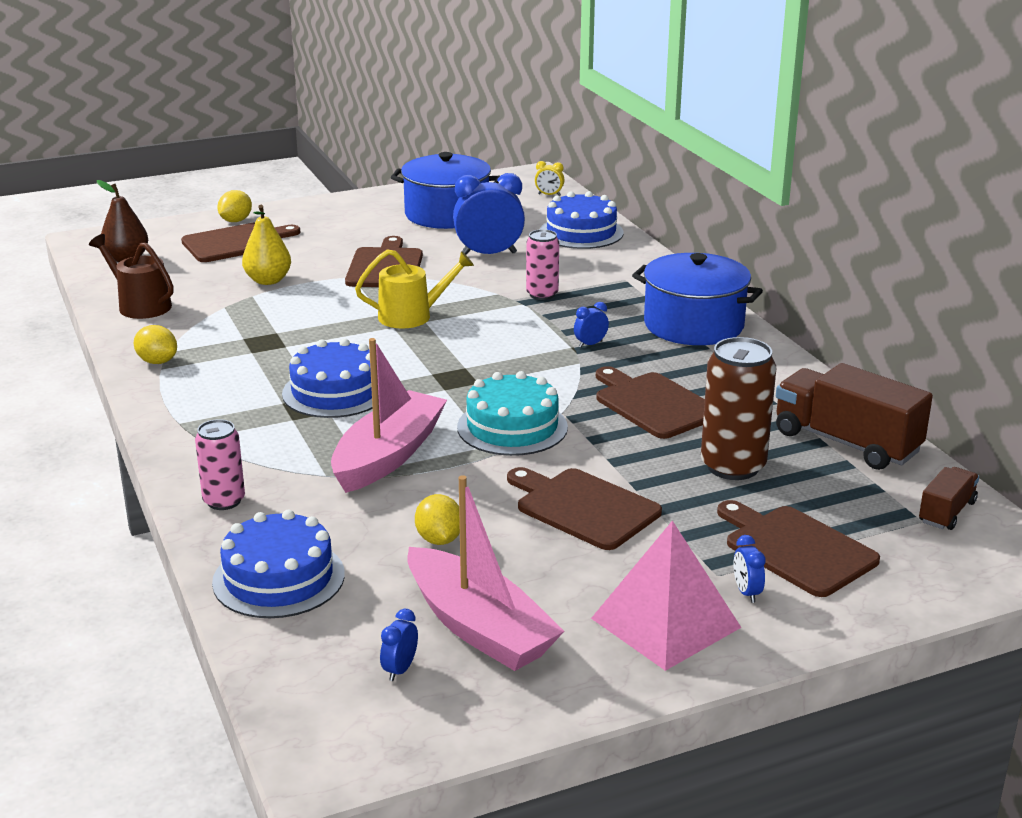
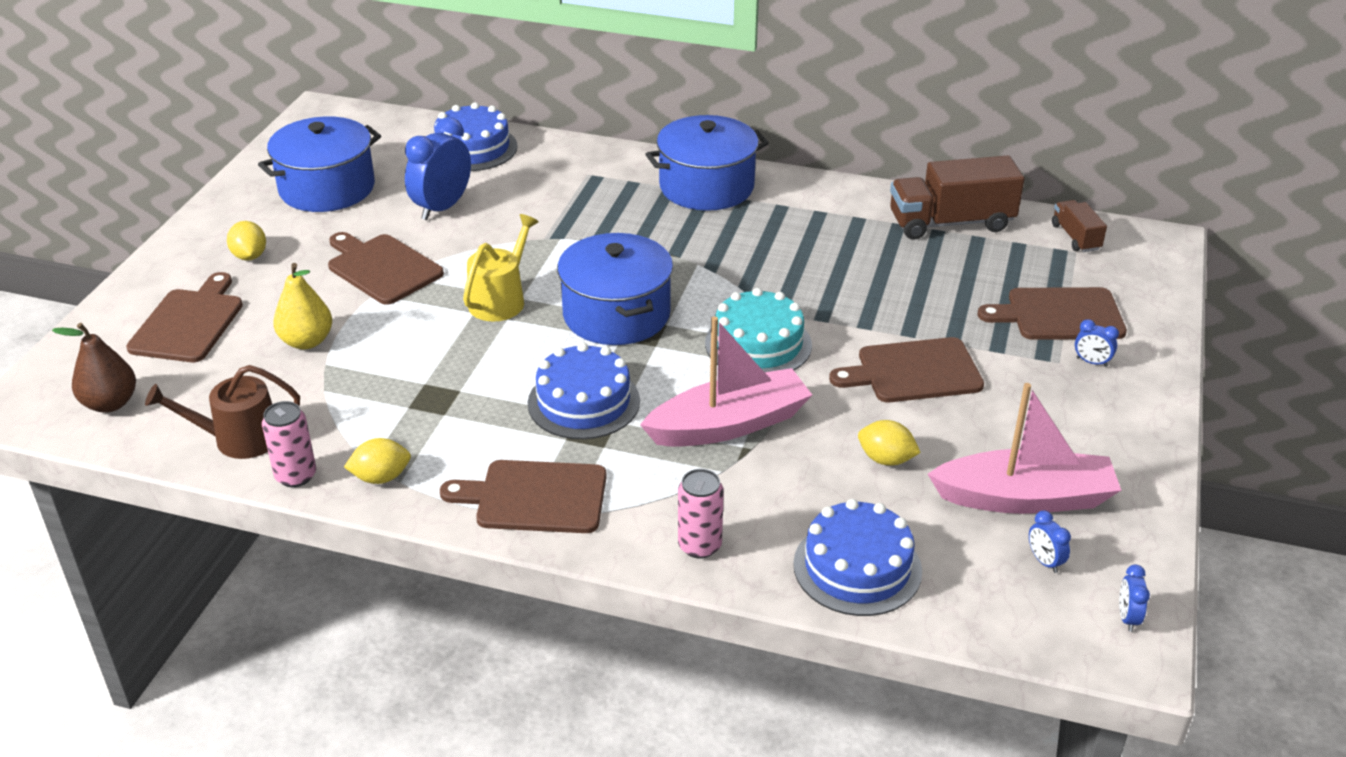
camera: 50 degrees left, 10 degrees up
yellow lemon [217,190,252,222] -> yellow lemon moved to [227,221,266,261]
pink boat [331,338,447,493] -> pink boat turned 90 degrees clockwise [640,316,812,447]
pink can [526,229,559,300] -> pink can moved to [262,401,316,487]
yellow clock [535,161,564,196] -> none
blue clock [574,302,609,348] -> blue clock moved to [1119,564,1150,632]
pink pyramid [591,520,742,671] -> none
brown cutting board [596,366,705,439] -> brown cutting board moved to [440,460,607,533]
brown can [701,337,776,480] -> none
none -> blue pot [557,233,673,345]

